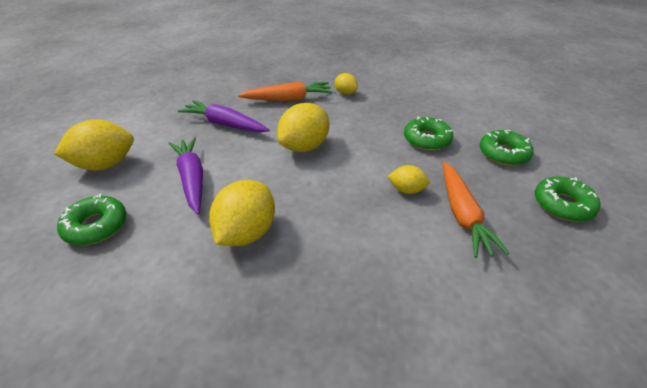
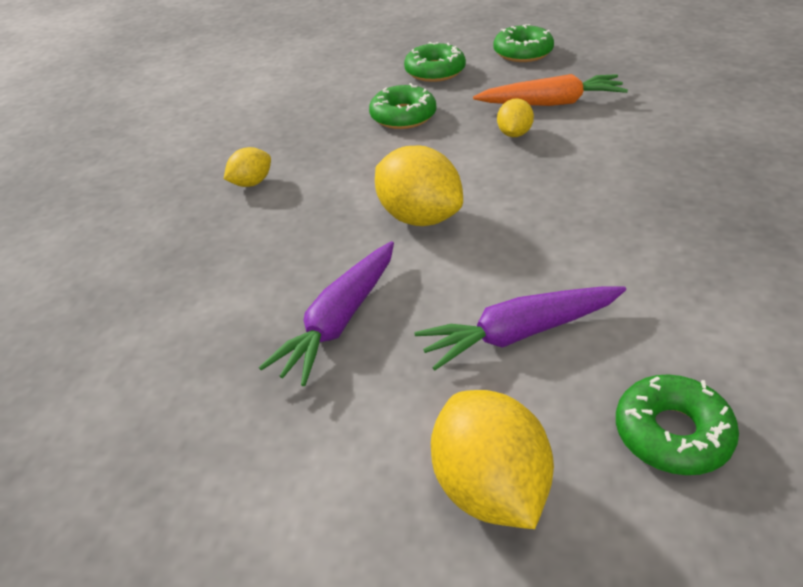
camera: 85 degrees left, 0 degrees up
yellow lemon [209,180,275,246] -> none
orange carrot [238,82,333,101] -> none

